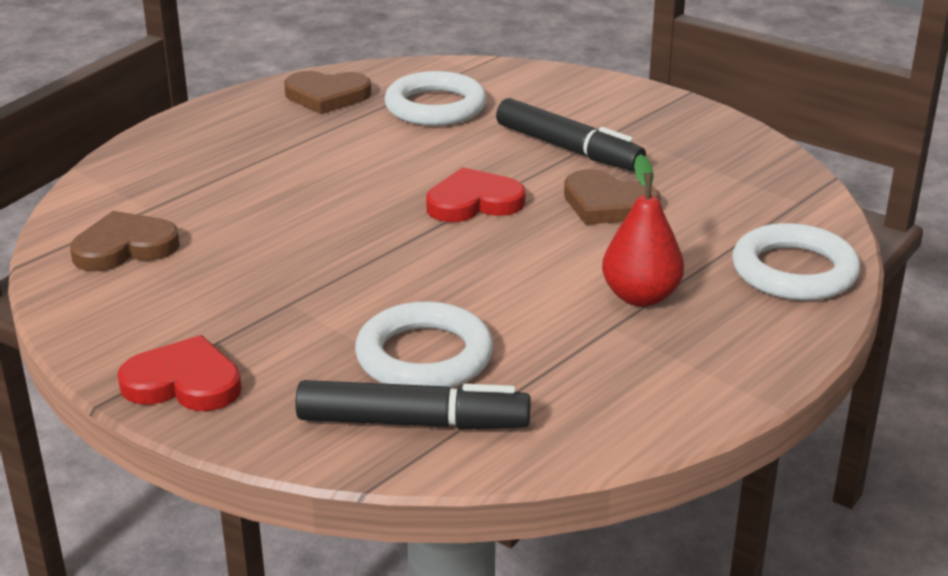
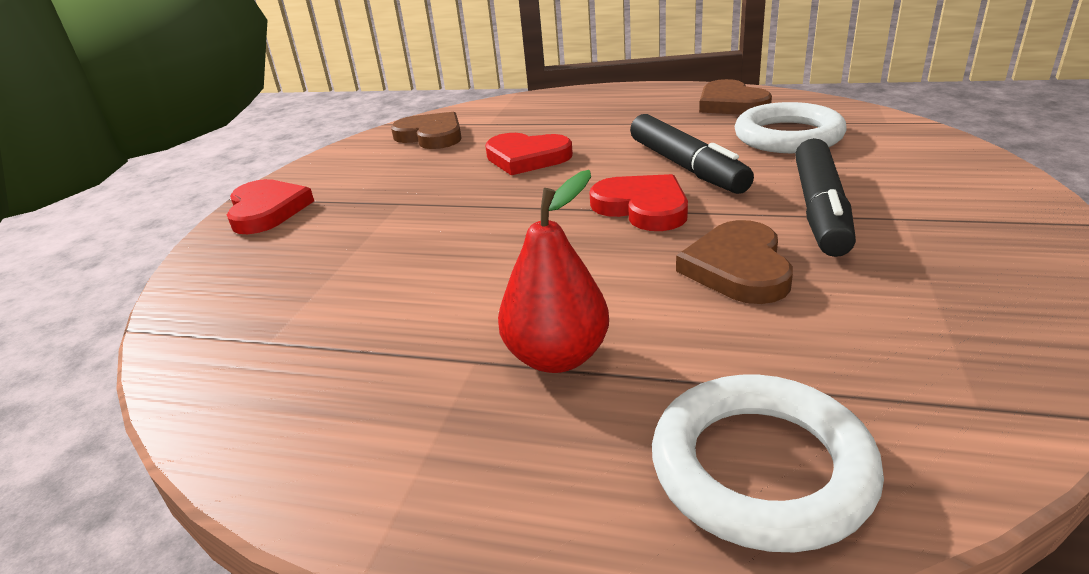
camera: 65 degrees right, 0 degrees up
black marker [295,380,531,430] -> black marker moved to [630,114,754,194]
white ring [355,301,493,388] -> none
none -> red heart [485,133,573,175]

